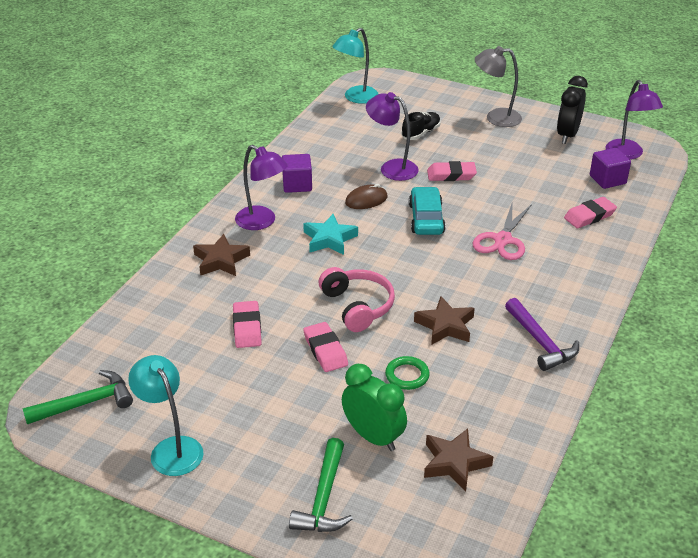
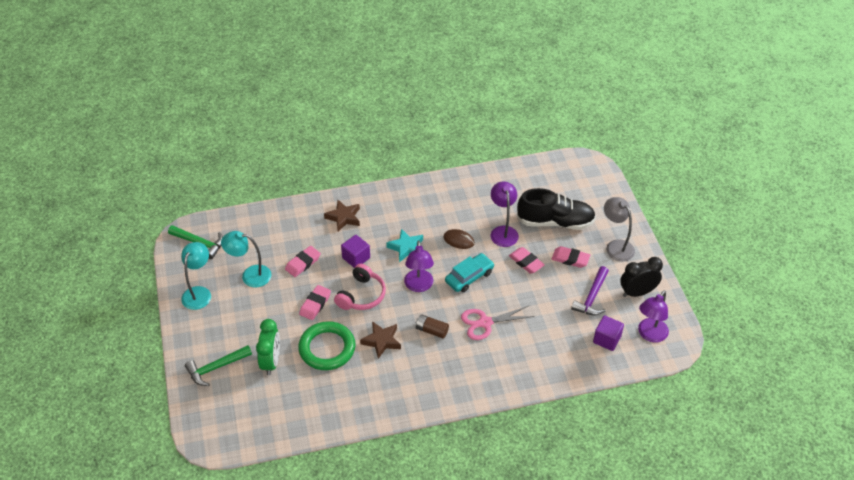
camera: 50 degrees right, 10 degrees up
purple lamp [235,145,288,230] -> purple lamp moved to [404,240,434,292]
purple cube [282,154,312,193] -> purple cube moved to [341,235,370,268]
turquoise lamp [332,28,378,104] -> turquoise lamp moved to [221,231,272,287]
green ring [385,356,430,390] -> green ring [298,321,356,370], size x2.02
black shoe [401,112,441,140] -> black shoe [517,188,596,230], size x1.93
brown star [424,428,493,492] -> none
purple hammer [505,298,579,371] -> purple hammer moved to [571,266,609,315]
pink eraser [564,197,617,228] -> pink eraser moved to [552,246,590,268]
none -> brown battery [415,314,449,339]

